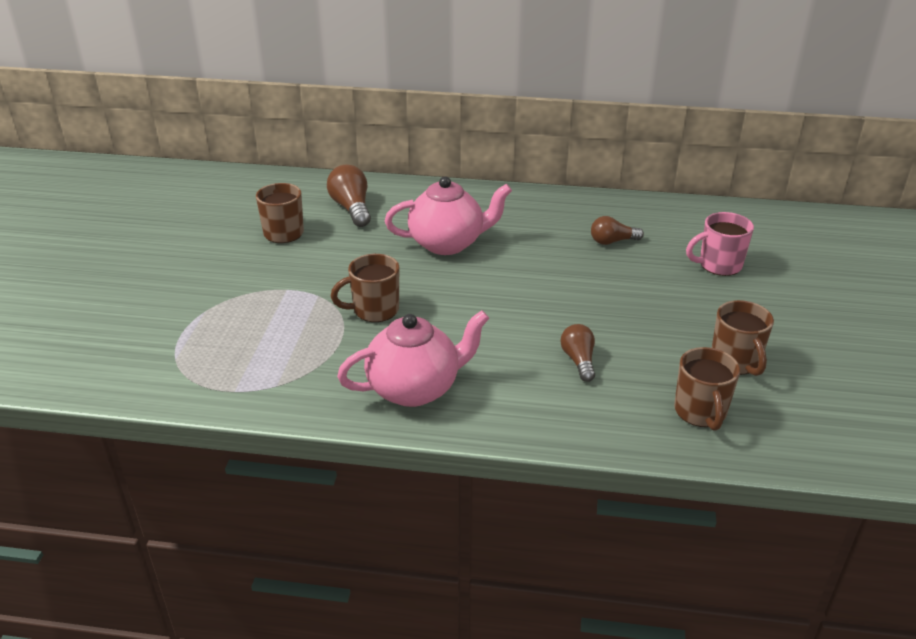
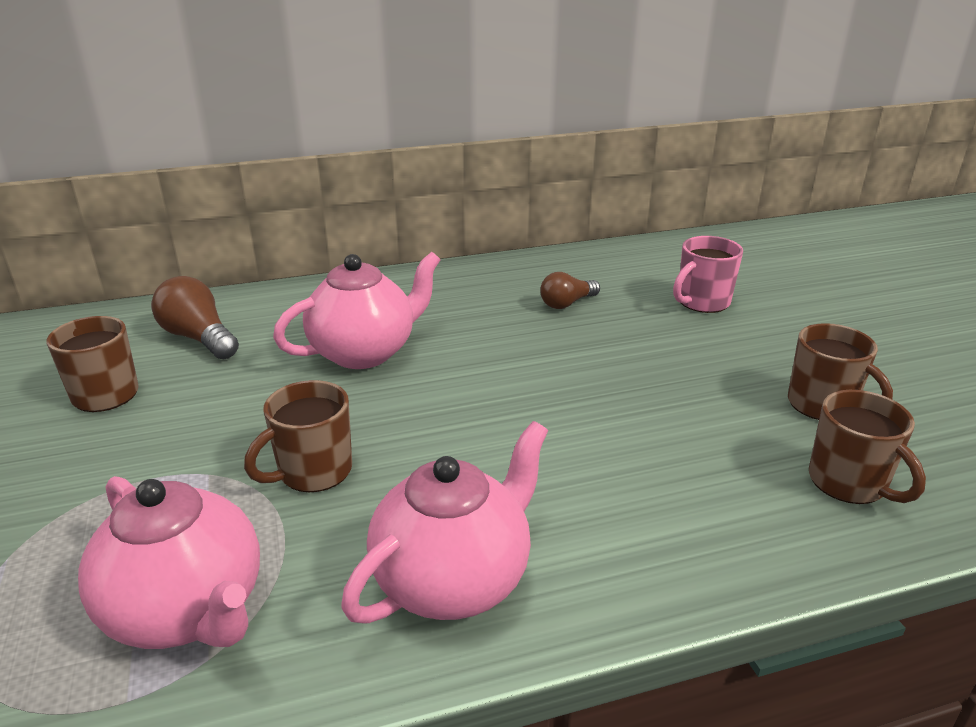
camera: 25 degrees left, 5 degrees down
brown light bulb [561,324,595,382] -> none
none -> pink teapot [78,476,260,649]

